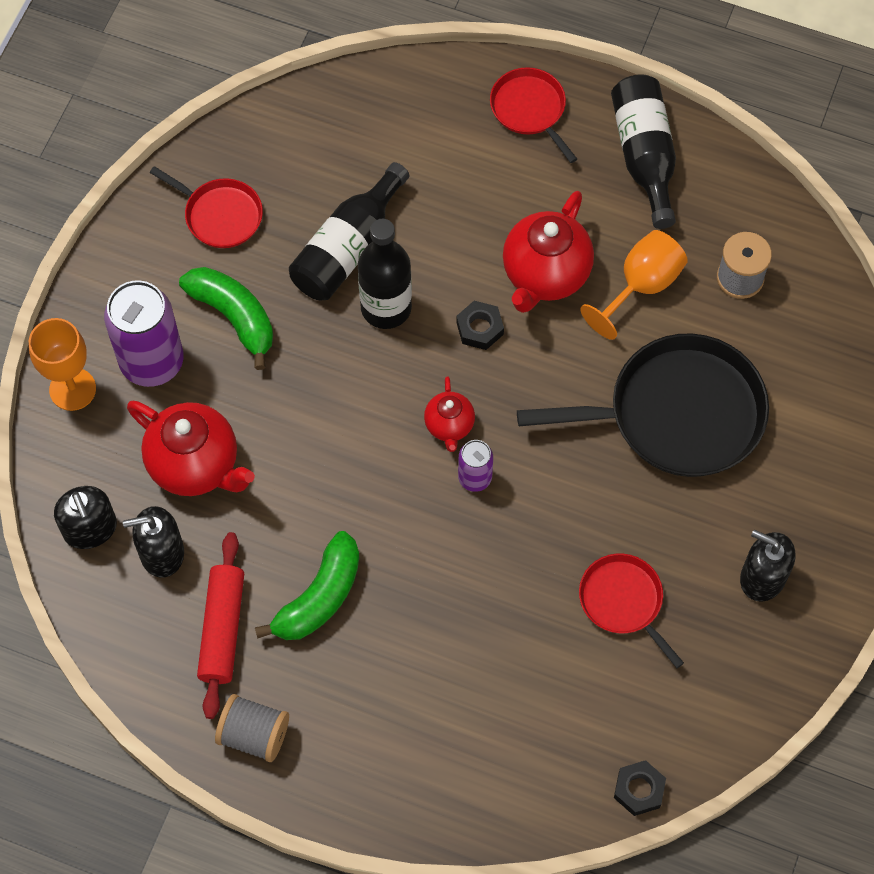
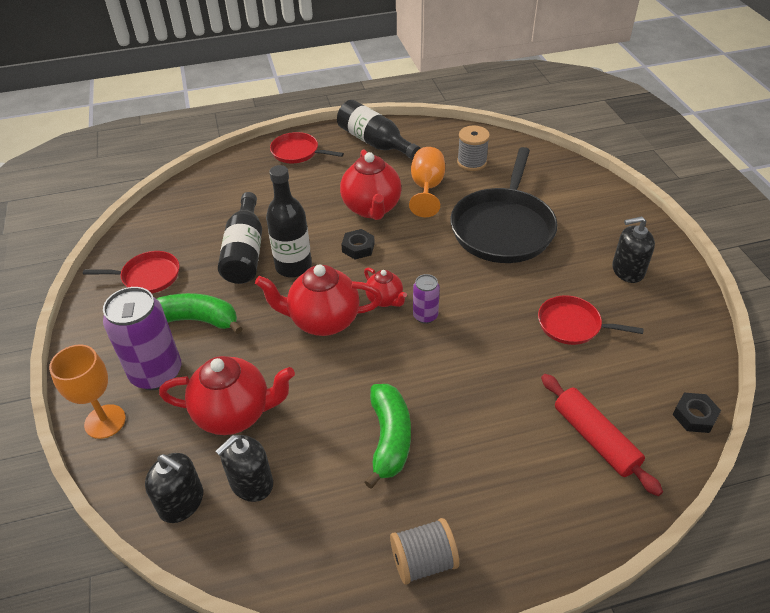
camera: 35 degrees left, 20 degrees down
red rolling pin [197,532,244,719] -> red rolling pin moved to [541,374,663,496]
black pan [517,334,769,477] -> black pan turned 150 degrees clockwise [450,147,558,263]
none -> red teapot [255,265,382,336]

